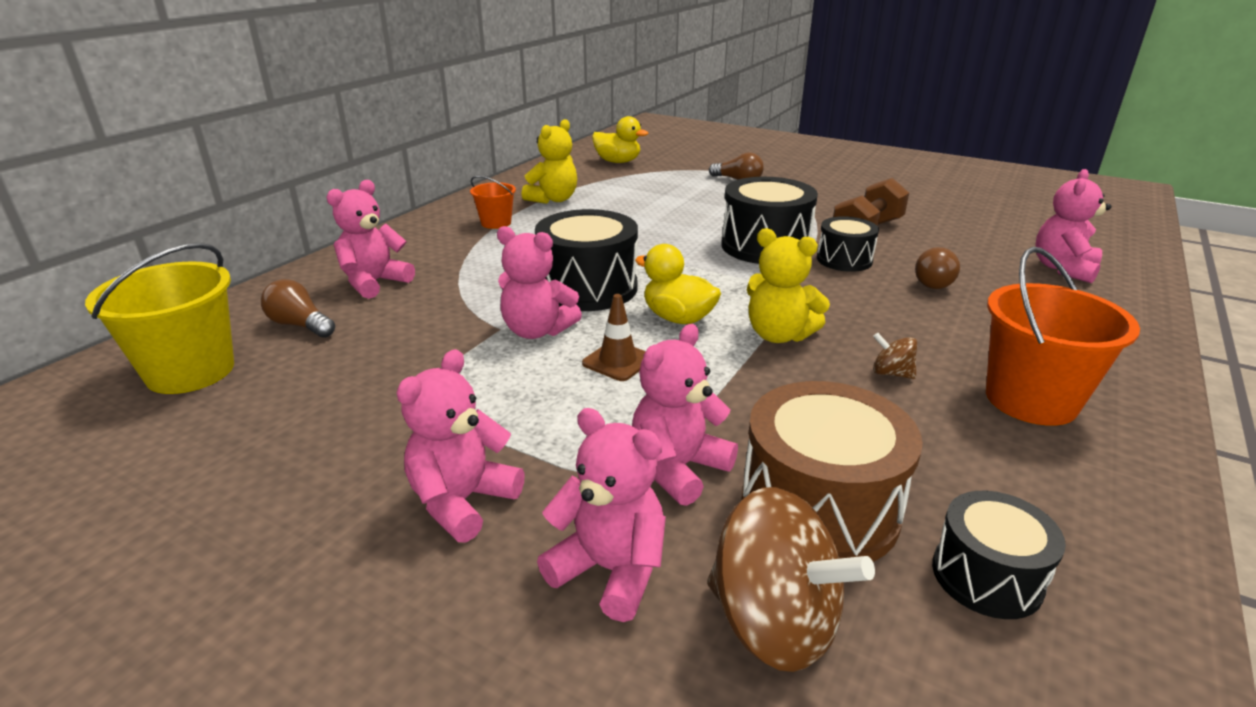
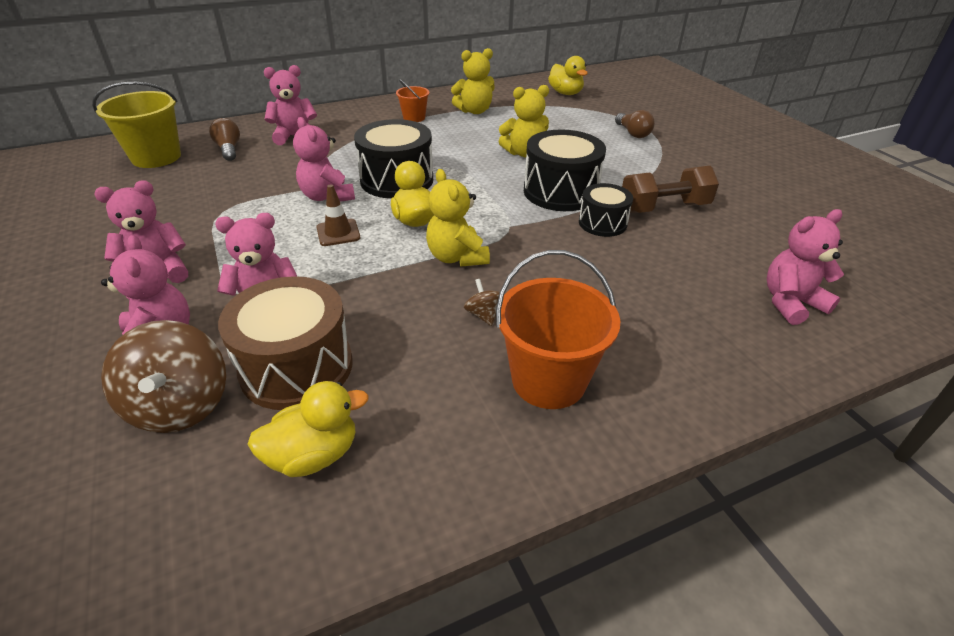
camera: 35 degrees right, 10 degrees up
brown light bulb [915,247,960,289] -> none
black drum [932,491,1066,619] -> yellow duck [247,381,369,477]
none -> yellow teddy bear [498,85,549,158]

